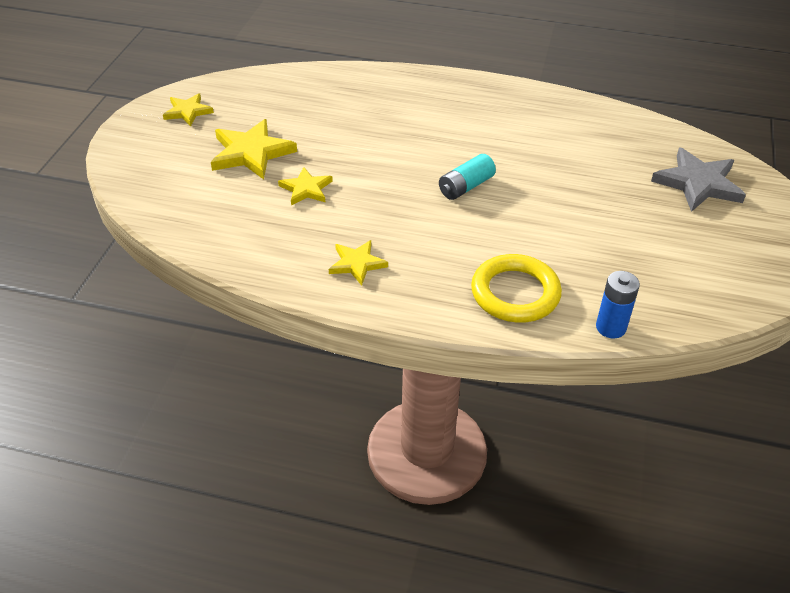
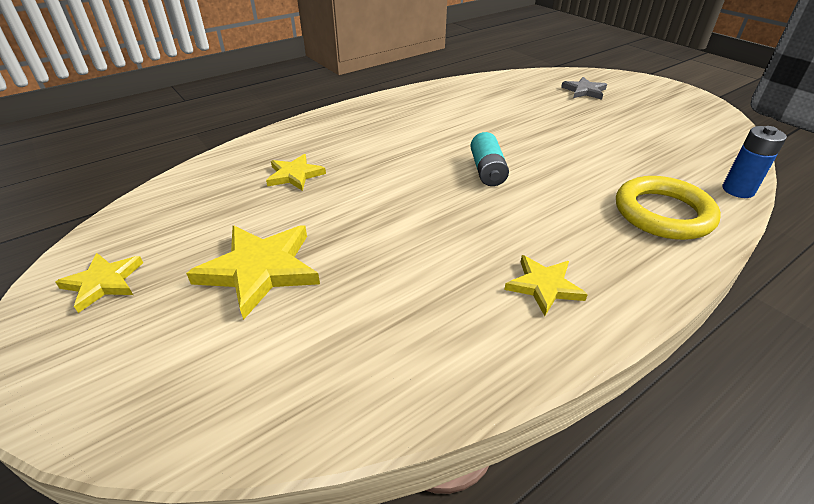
camera: 50 degrees left, 5 degrees down
yellow star [278,167,333,205] -> yellow star moved to [266,154,326,191]
grey star [651,148,746,212] -> grey star [561,77,607,100], size x0.60

